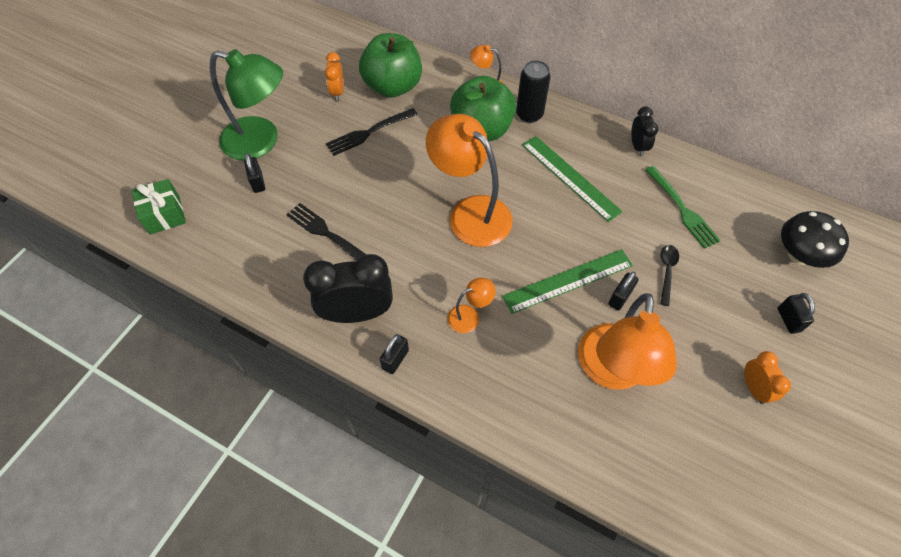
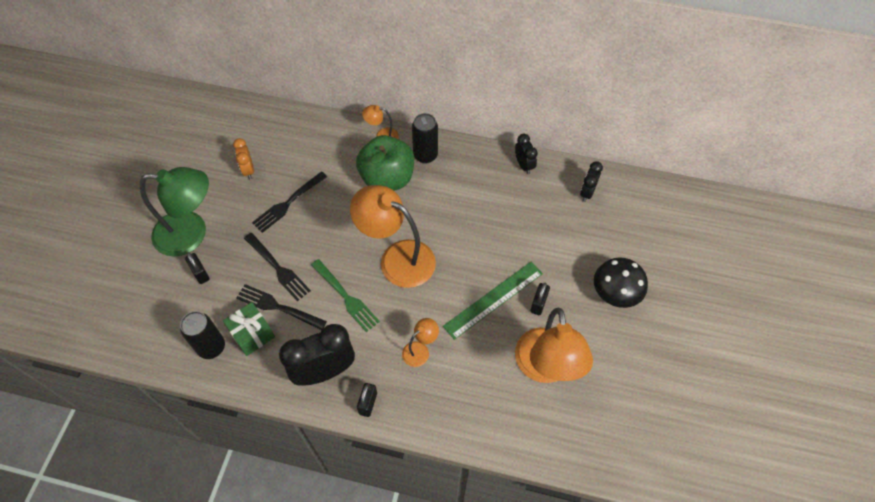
camera: 15 degrees left, 0 degrees up
green gift [132,179,186,234] -> green gift moved to [223,302,275,356]
green apple [359,33,422,98] -> none
green ruler [522,136,623,222] -> none
green fork [645,166,721,249] -> green fork moved to [311,259,380,332]
black spoon [660,245,679,306] -> none
orange clock [744,351,791,404] -> none
black padlock [778,293,815,334] -> none
black mushroom [781,211,849,268] -> black mushroom moved to [594,257,648,308]
none -> black can [180,311,225,359]
none -> black fork [244,233,311,301]
none -> black clock [580,161,603,202]

